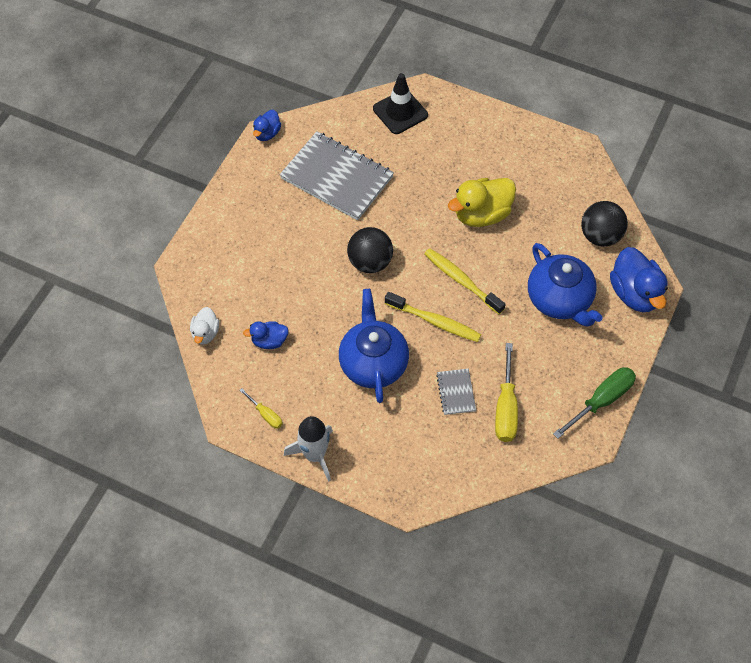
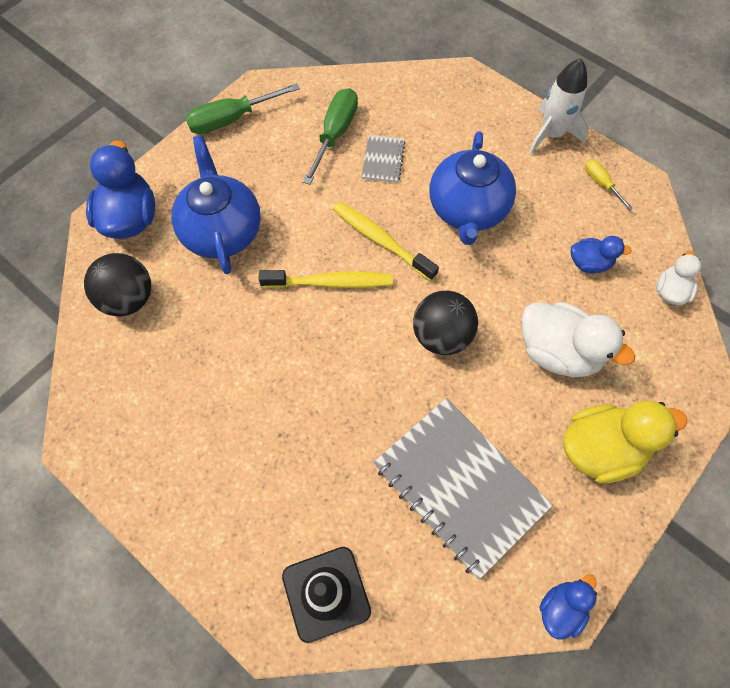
camera: 165 degrees left, 5 degrees up
yellow toothbrush [424,248,506,314] -> yellow toothbrush turned 60 degrees counterclockwise [259,270,393,288]
yellow duck [448,178,516,227] -> yellow duck moved to [563,400,688,483]
yellow screwdriver [495,343,518,442] -> green screwdriver [303,88,358,185]
none -> white duck [522,302,635,377]

